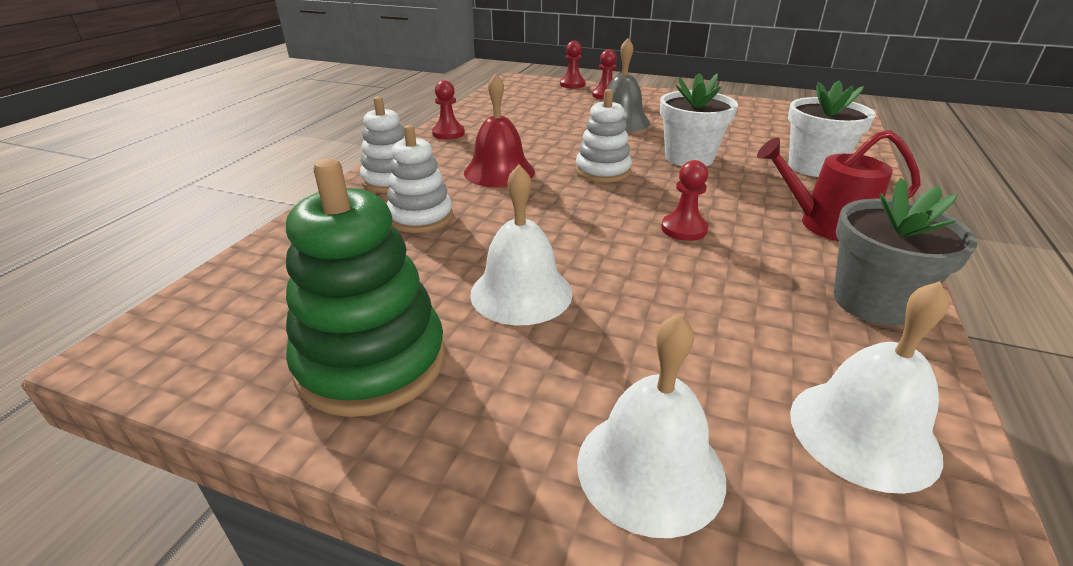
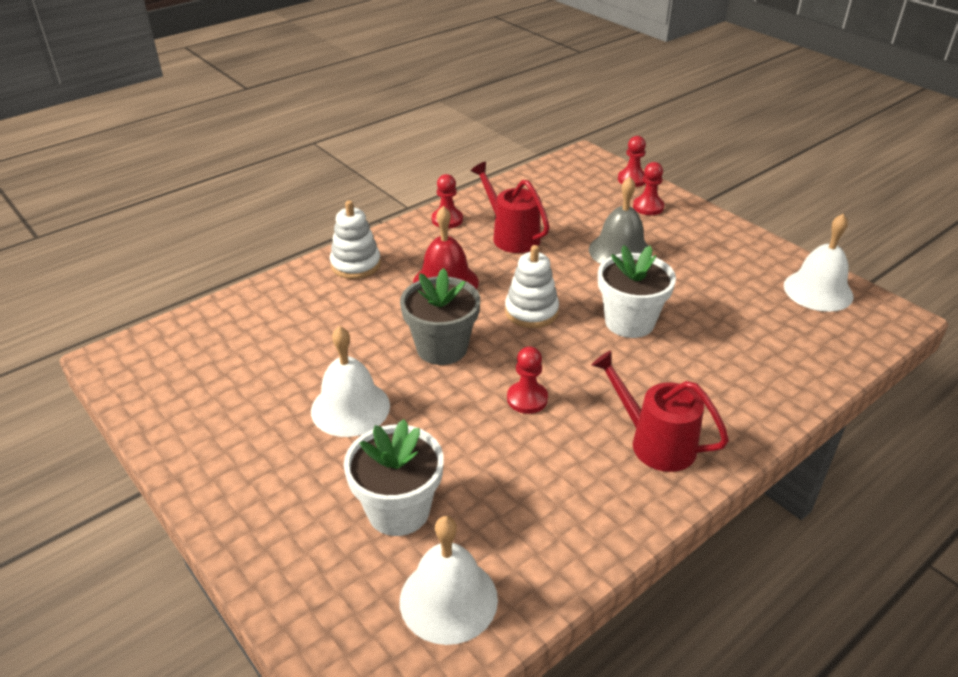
camera: 30 degrees right, 5 degrees up
green stacking toy [286,158,445,417] -> none
white stacking toy [387,125,453,233] -> none
white bell [577,314,726,538] -> white bell moved to [784,214,853,312]
white flower pot [788,80,876,177] -> white flower pot moved to [344,419,444,536]
grey flower pot [834,178,978,325] -> grey flower pot moved to [400,268,480,365]
none -> red watering can [471,162,550,253]

